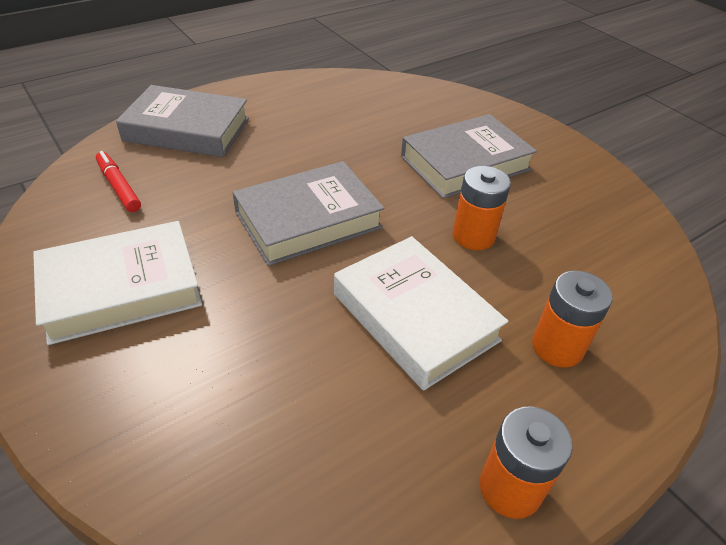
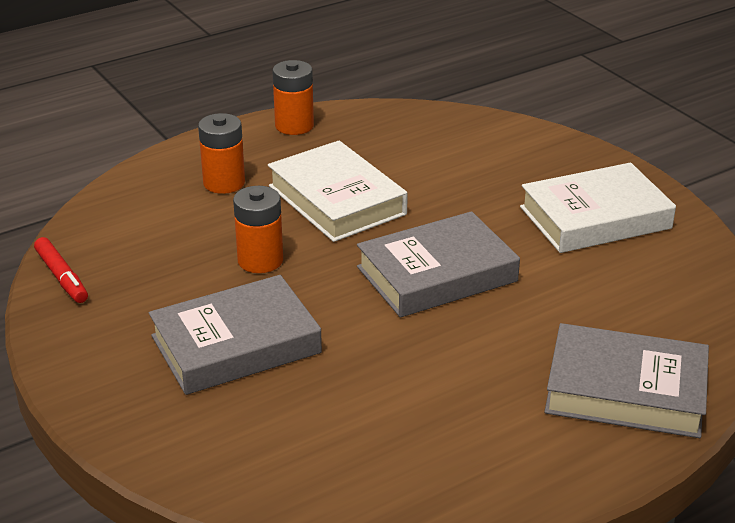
camera: 175 degrees left, 10 degrees down
red marker [96,151,141,212] -> red marker moved to [34,237,88,303]

